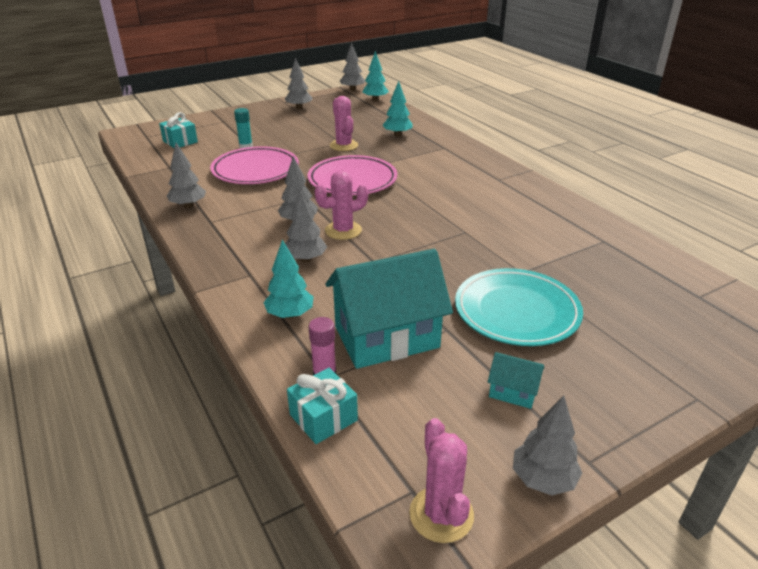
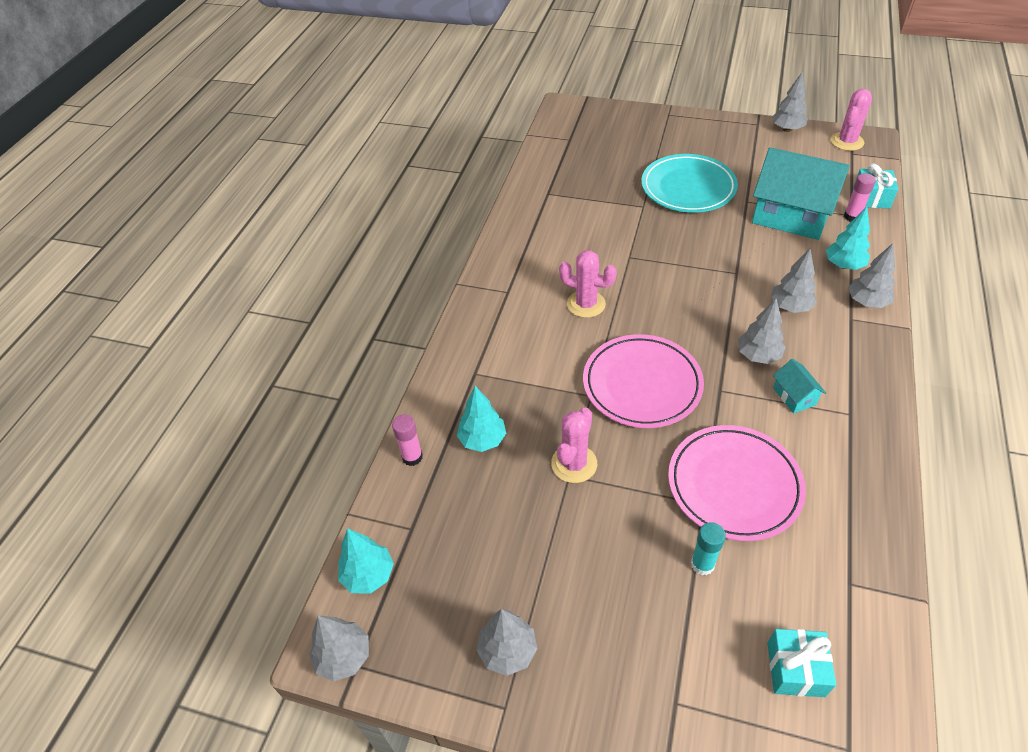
camera: 130 degrees left, 15 degrees up
grey tree [167,143,206,208] -> grey tree moved to [848,243,895,308]
pink cactus [314,171,368,240] -> pink cactus moved to [559,250,617,318]
turquoise house [488,352,544,409] -> turquoise house moved to [773,359,826,413]
none -> pink glue stick [392,415,423,466]

